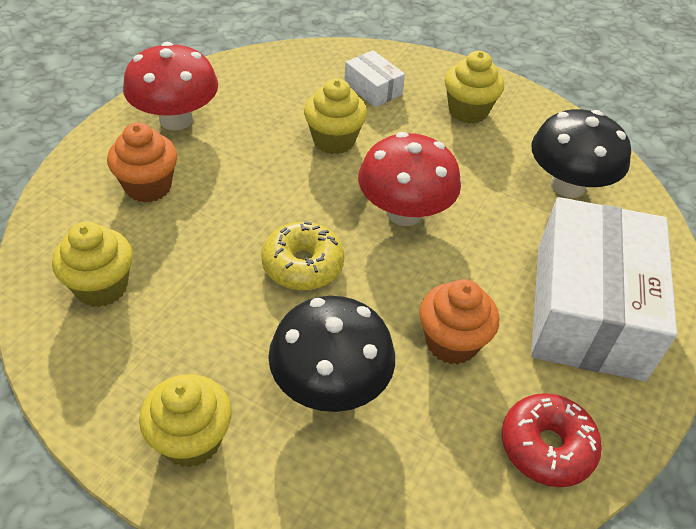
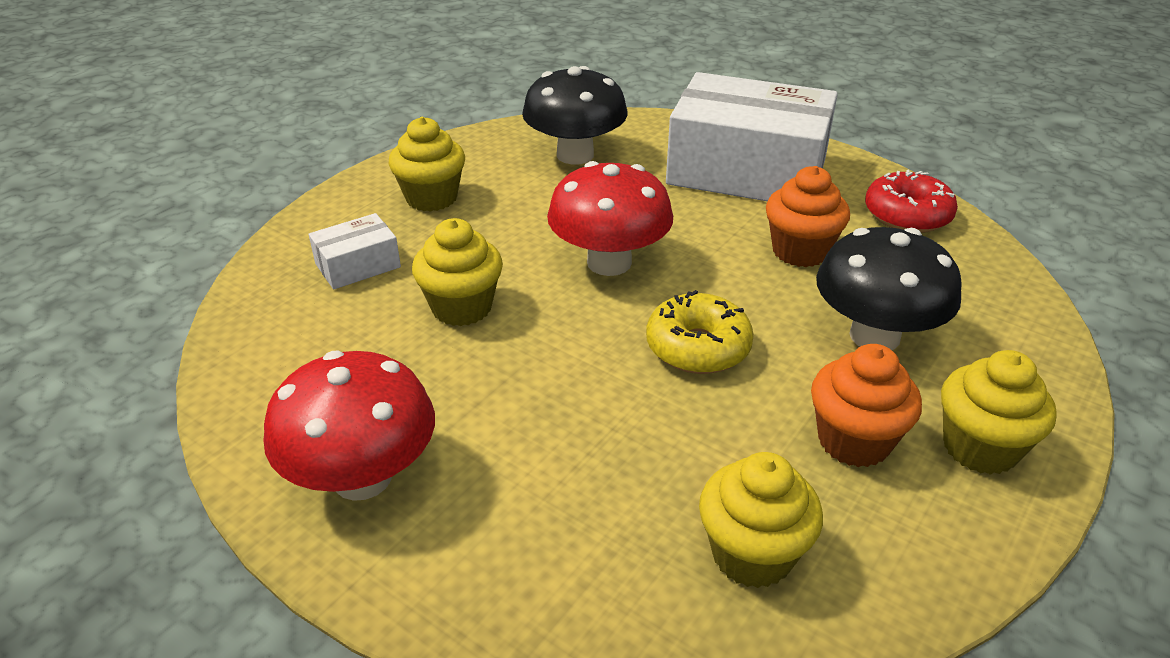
camera: 80 degrees left, 10 degrees down
orange cupcake [107,122,177,203] -> orange cupcake moved to [811,344,922,467]

